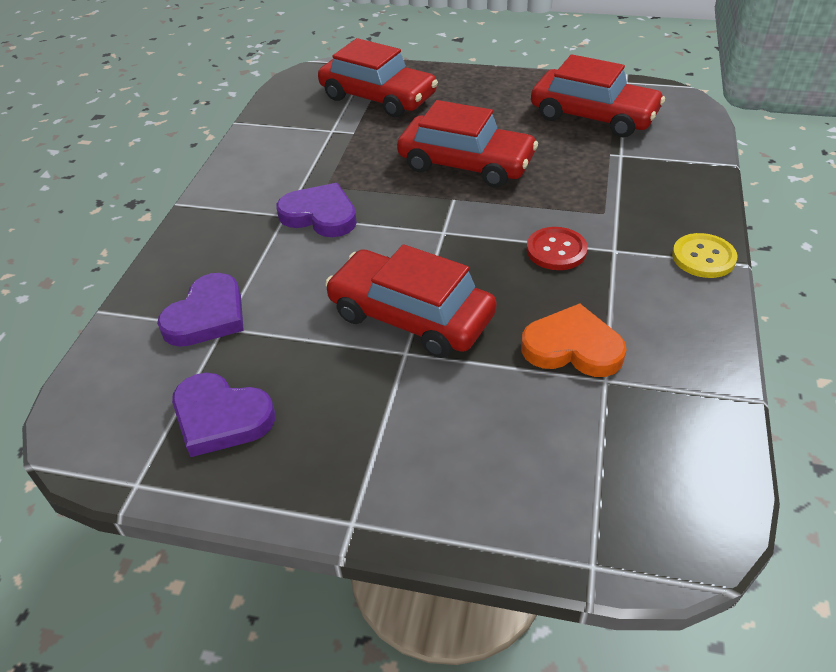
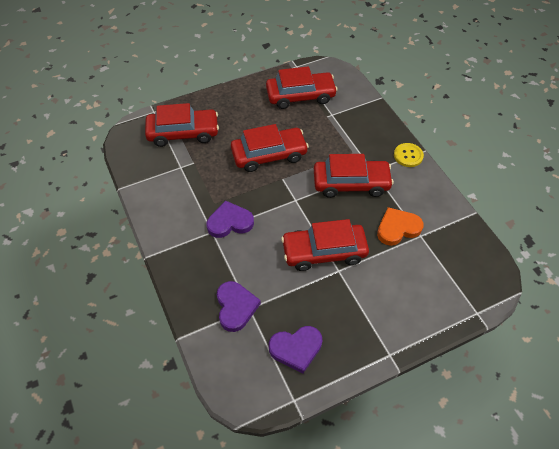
camera: 40 degrees left, 10 degrees up
red button [527,227,588,270] -> red car [314,154,394,198]

